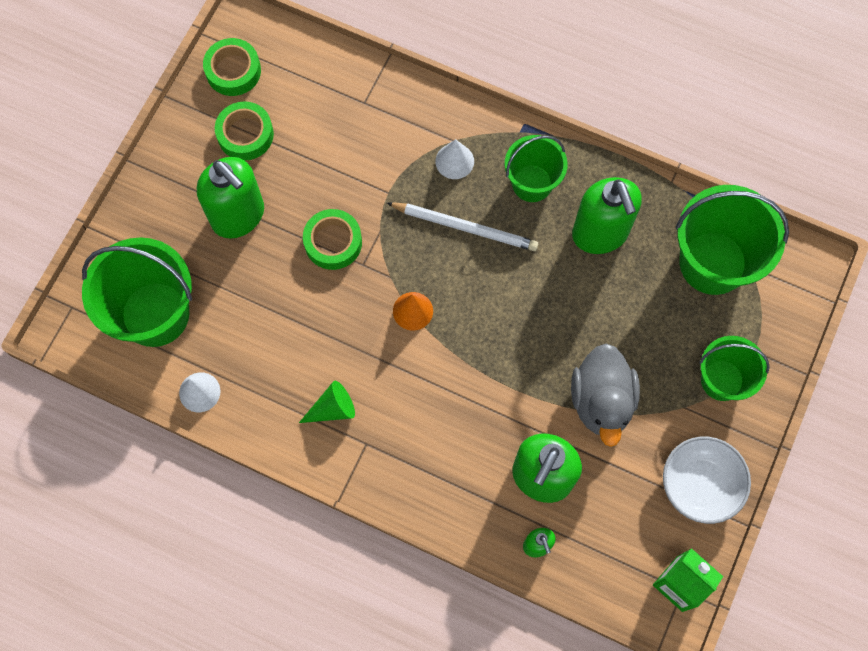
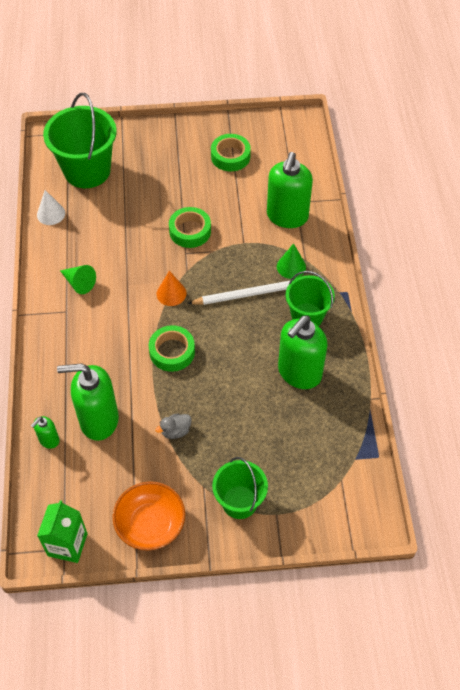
camera: 60 degrees right, 15 degrees down
green soap dispenser [197,157,264,238] -> green soap dispenser moved to [267,152,313,228]
green tape [203,38,261,96] -> green tape moved to [149,325,195,372]
white pencil [387,202,538,251] -> white pencil turned 90 degrees counterclockwise [187,281,290,305]
white cone [435,139,474,179] -> green cone [277,243,306,279]
grey duck [571,344,640,447] -> grey duck [155,413,192,439], size x0.46
white bowl [663,437,751,524] -> orange bowl [113,481,185,551]
green bucket [675,185,789,295] -> none

